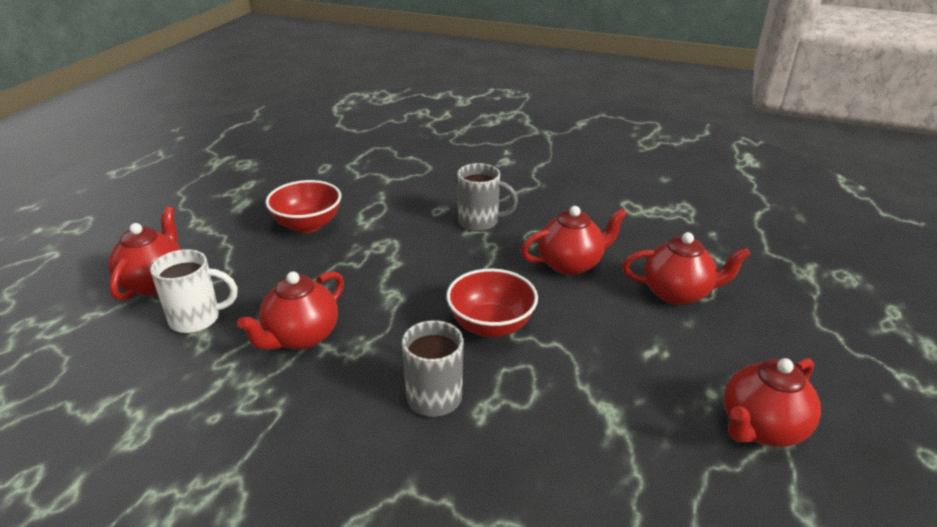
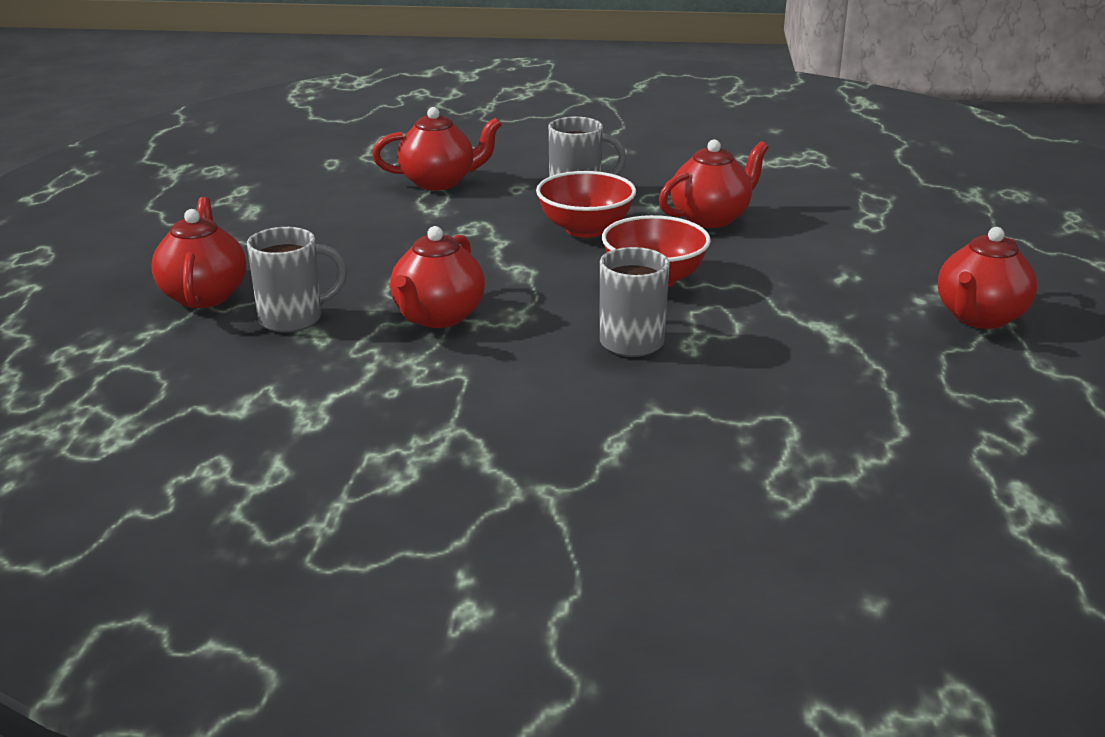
camera: 15 degrees left, 5 degrees down
white mug [150,249,238,333] -> grey mug [247,227,347,333]
red bowl [266,180,341,233] -> red bowl moved to [536,171,636,238]
red teapot [622,232,751,305] -> red teapot moved to [372,107,502,190]

